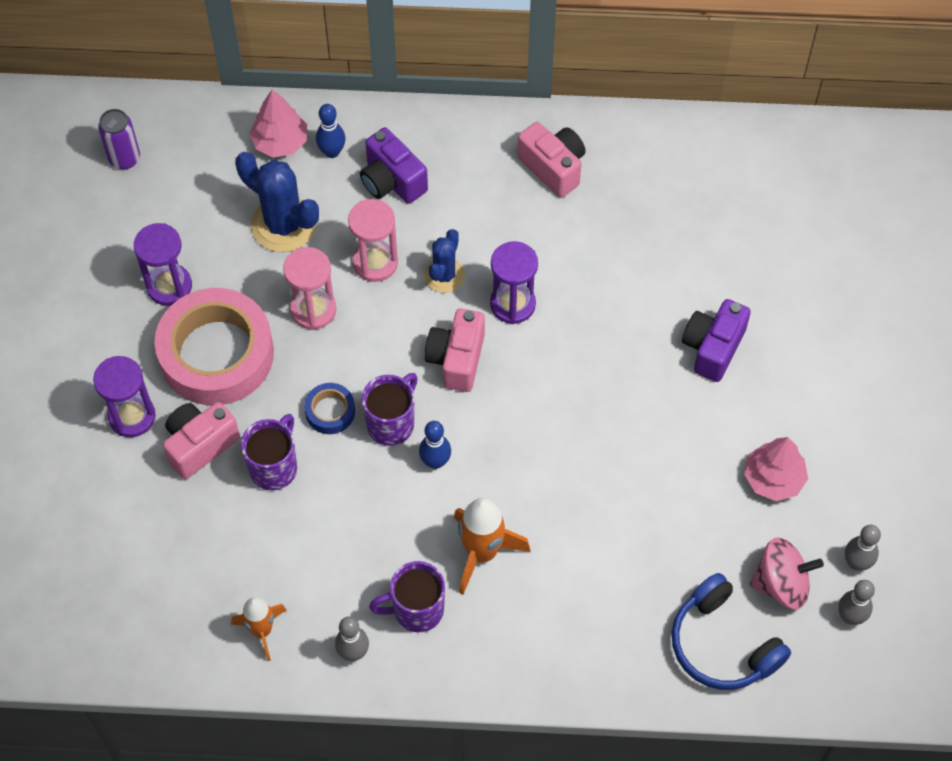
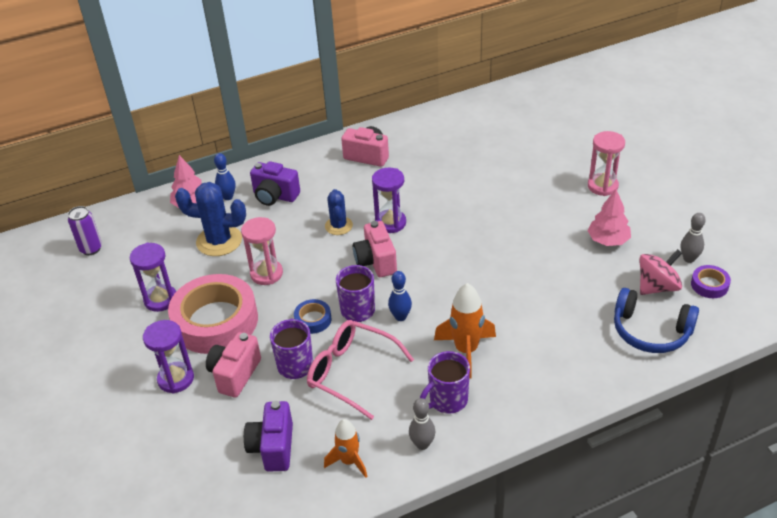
camera: 25 degrees left, 20 degrees down
pink hourglass [348,199,398,282] -> pink hourglass moved to [588,131,625,196]
purple camera [682,299,751,382] -> purple camera moved to [244,401,293,472]
grey bowling pin [838,580,875,625] -> purple tape [691,265,731,298]
none -> pink glasses [307,320,414,420]

